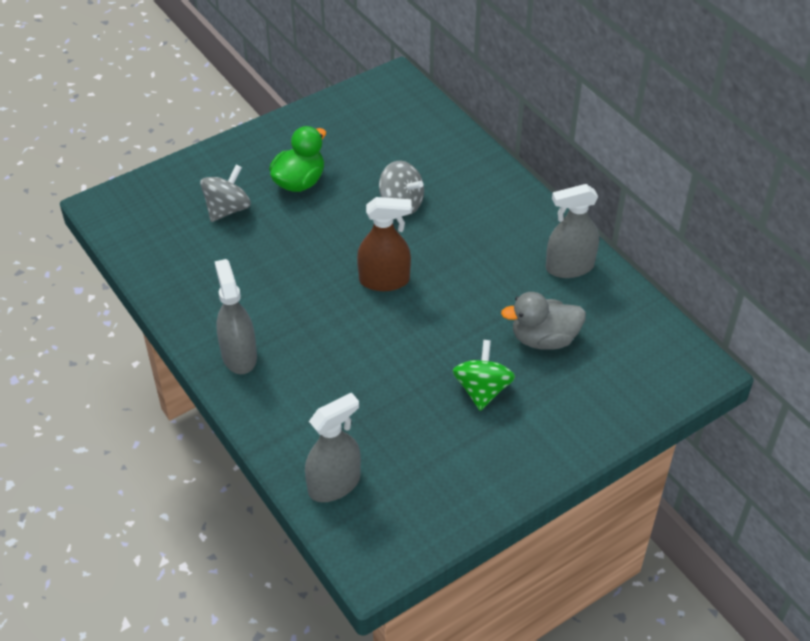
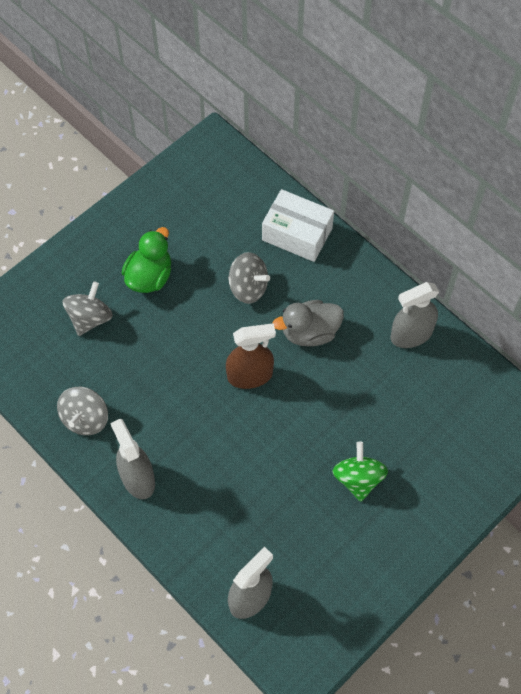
camera: 10 degrees left, 15 degrees up
grey duck [501,292,586,350] -> grey duck moved to [273,300,344,346]
none -> grey spinning top [57,387,108,435]
none -> white box [262,189,334,262]

